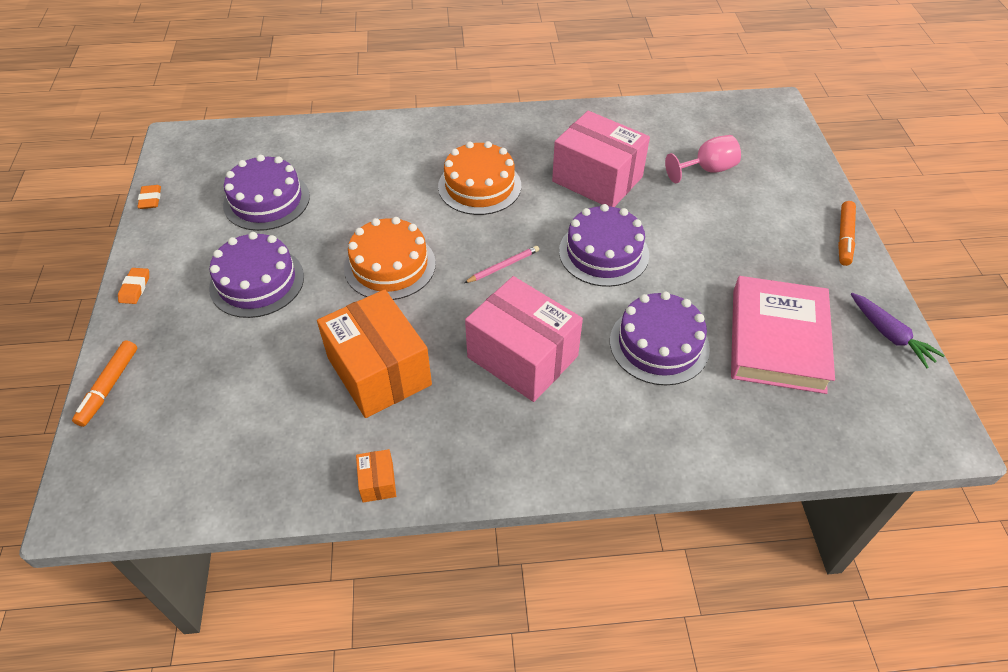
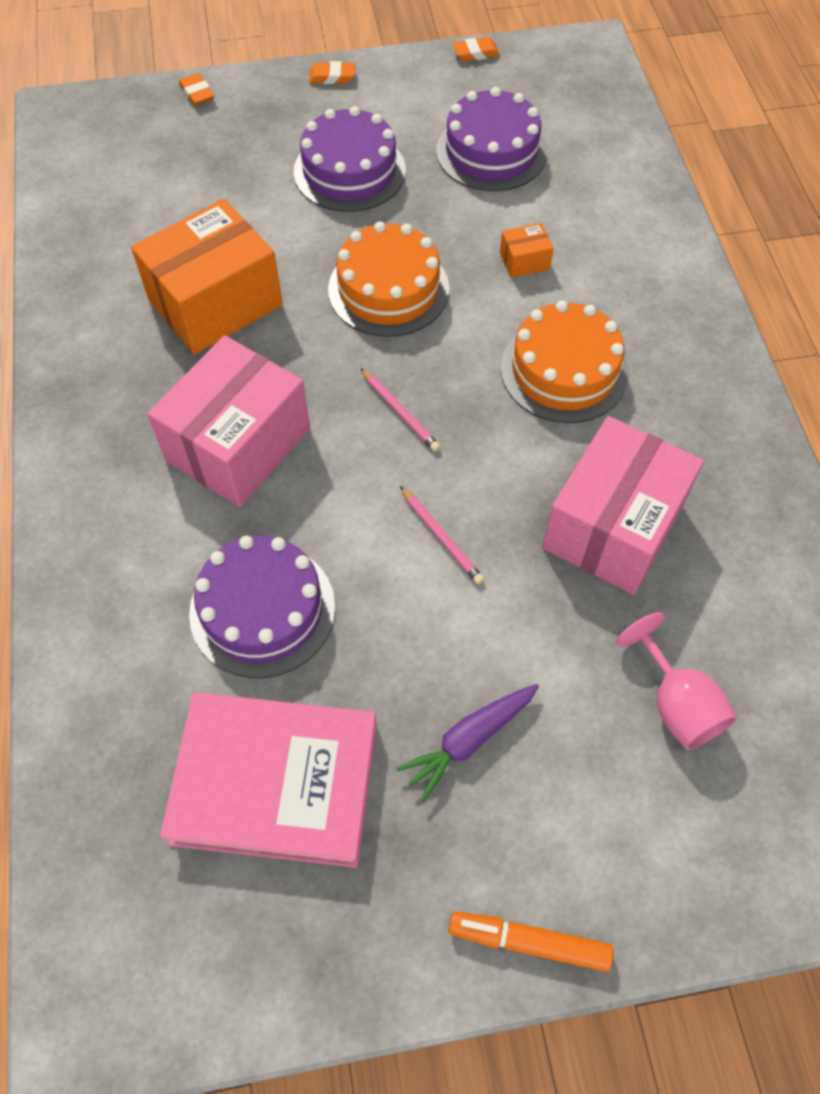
camera: 85 degrees right, 10 degrees up
orange marker [72,340,137,427] -> orange eraser [179,73,214,106]
orange box [356,449,396,503] -> orange box moved to [500,223,554,278]
purple cake [559,204,649,287] -> pink pencil [400,486,484,584]
purple carrot [851,293,945,368] -> purple carrot moved to [396,684,539,802]

